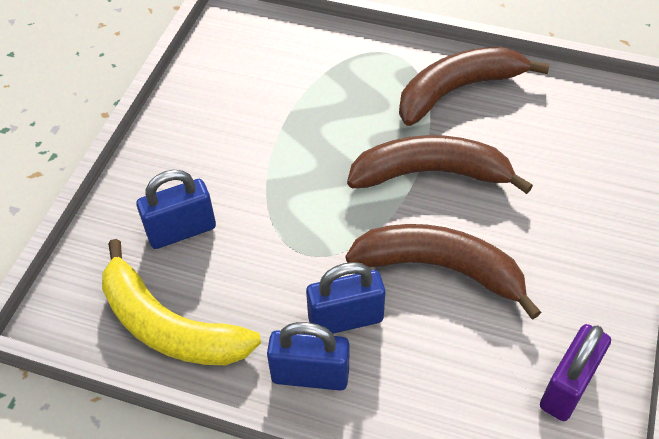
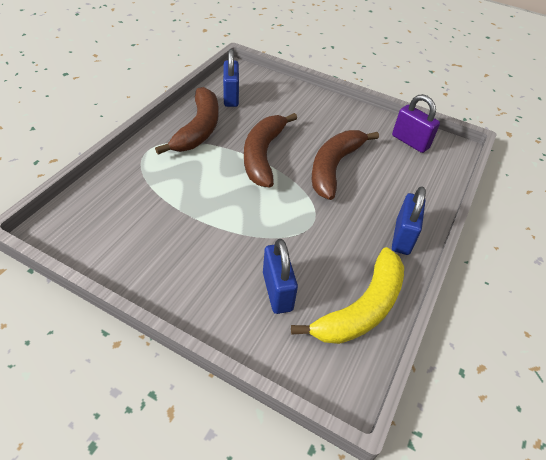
camera: 85 degrees left, 5 degrees down
blue padlock [306,262,385,334] -> blue padlock moved to [223,49,239,107]
brown banana [399,47,550,126] -> brown banana turned 150 degrees counterclockwise [155,87,219,155]

